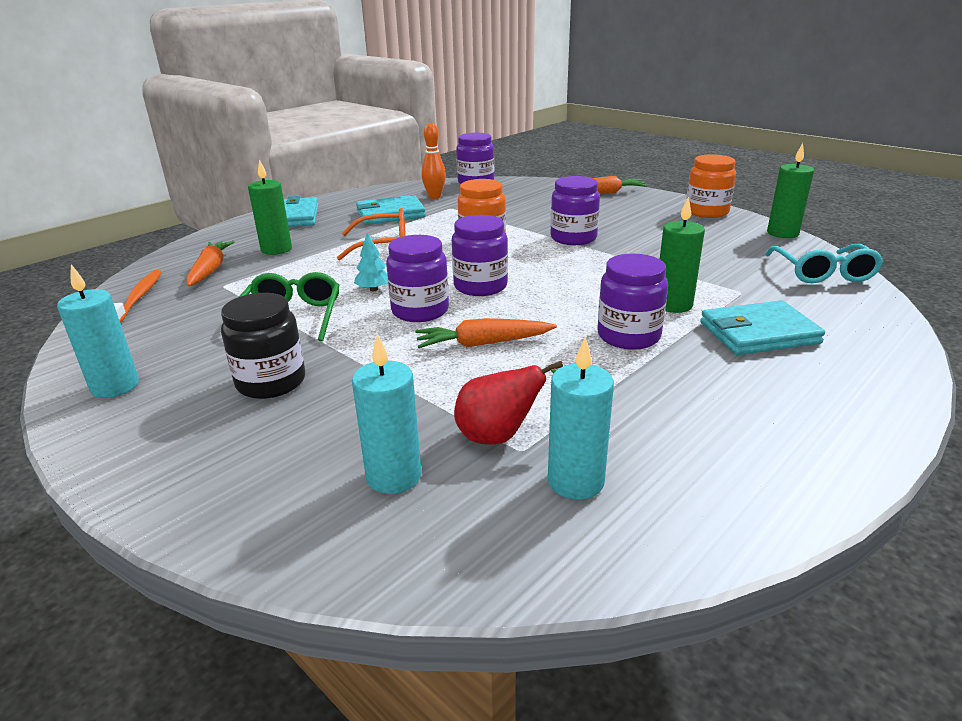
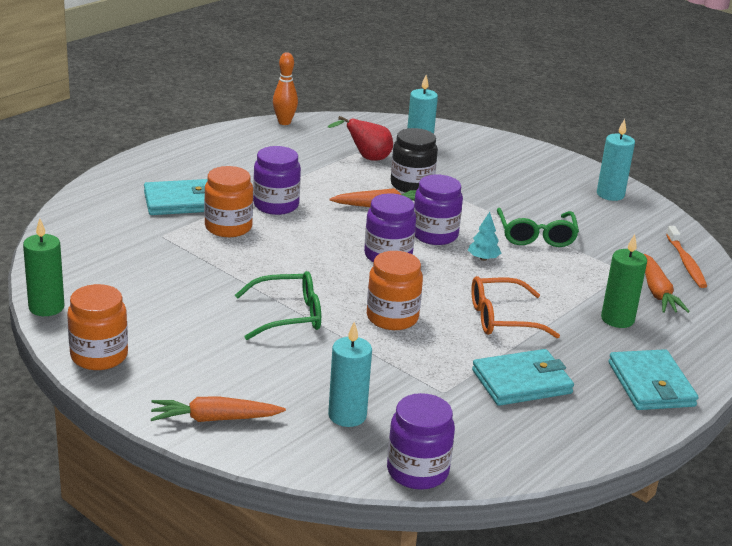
camera: 175 degrees right, 0 degrees up
black jar [221,293,305,399] -> black jar moved to [391,128,438,193]
orange bowling pin [421,123,446,199] -> orange bowling pin moved to [273,52,298,125]
turquoise candle [548,337,614,500] -> turquoise candle moved to [328,322,372,427]
purple jar [551,176,600,245] -> green glasses [235,271,321,340]
green candle [660,197,705,313] -> orange jar [204,166,253,237]
turquoise glasses [765,244,884,283] -> none

